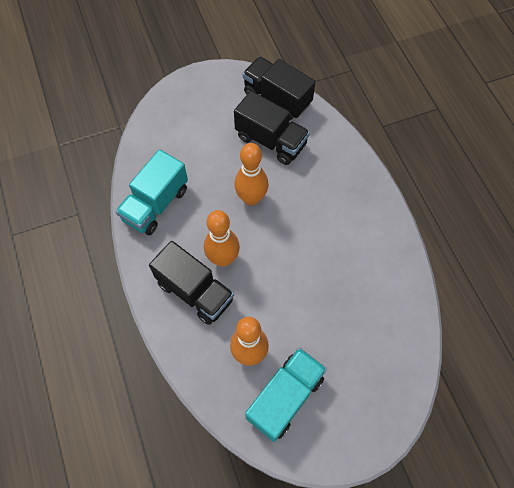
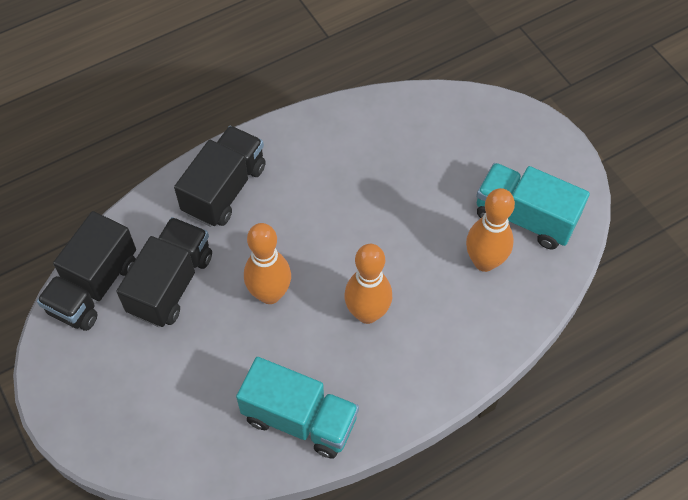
camera: 100 degrees left, 5 degrees down
black truck [149,241,234,325] -> black truck moved to [174,126,266,227]

